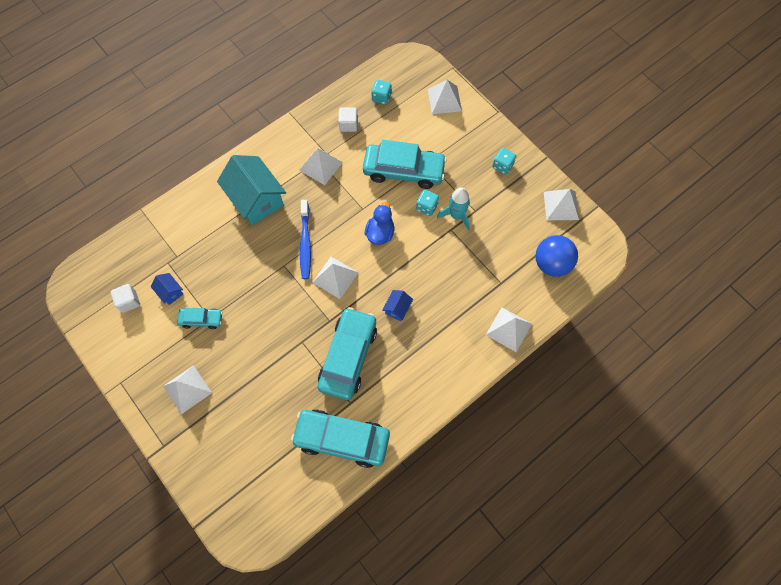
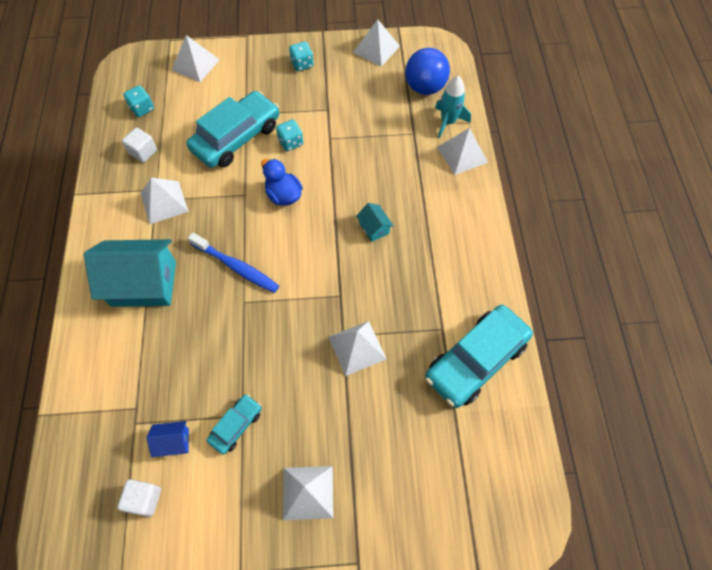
camera: 55 degrees left, 5 degrees down
white pyramid [312,257,359,299] -> white pyramid moved to [329,321,386,376]
turquoise car [318,307,377,400] -> none
blue house [382,290,413,321] -> turquoise house [356,203,394,242]
turquoise rocket [437,187,470,230] -> turquoise rocket moved to [435,76,471,138]

